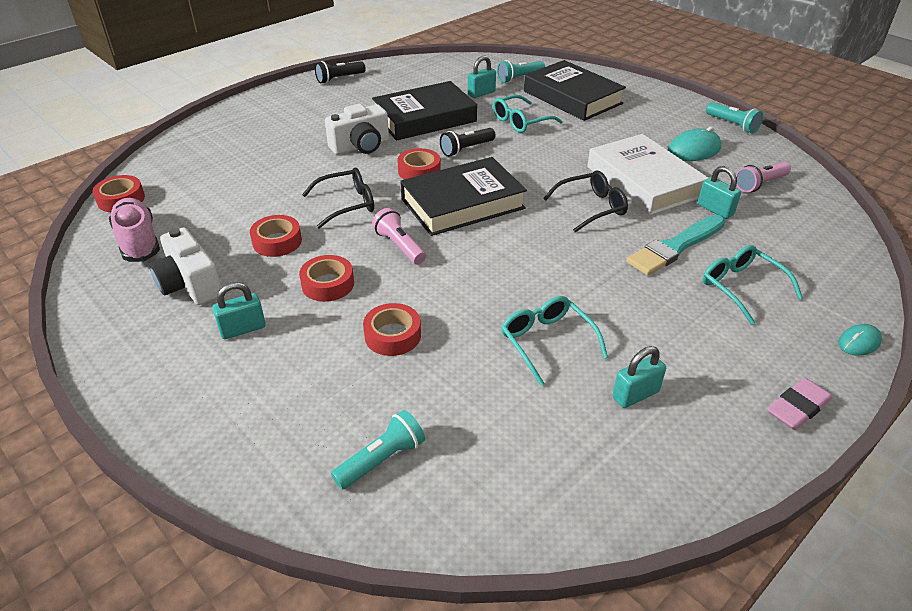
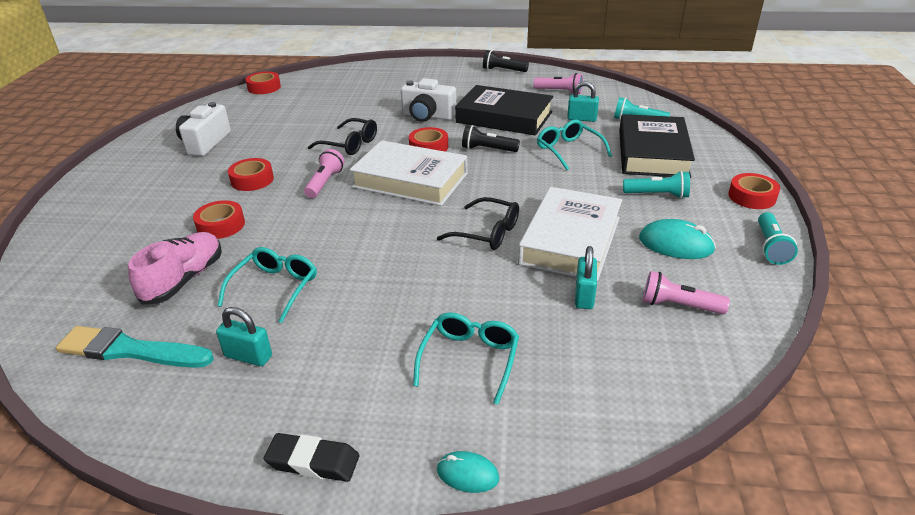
camera: 50 degrees right, 5 degrees down
pink shoe [109,198,160,262] -> pink shoe moved to [128,232,222,305]
turquoise padlock [212,282,266,339] -> none
red tape [250,215,302,257] -> red tape moved to [728,173,780,209]
turquoise flashlight [331,410,425,489] -> turquoise flashlight moved to [623,171,690,199]
black book [400,157,527,236] -> white book [350,140,468,206]
turquoise glasses [493,95,563,133] -> turquoise glasses turned 45 degrees clockwise [537,120,612,170]
turquoise brush [626,215,725,275] -> turquoise brush moved to [56,326,214,368]
pink eraser [767,378,833,430] -> black eraser [263,433,359,482]
none -> pink flashlight [533,73,583,94]

